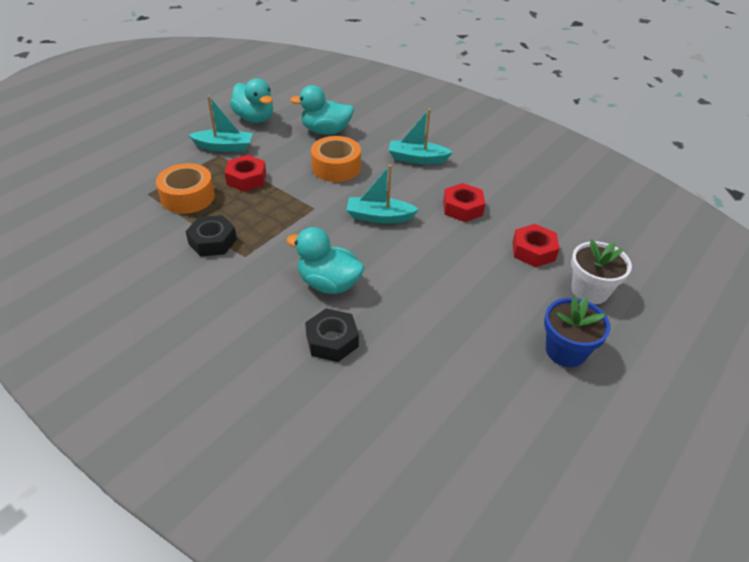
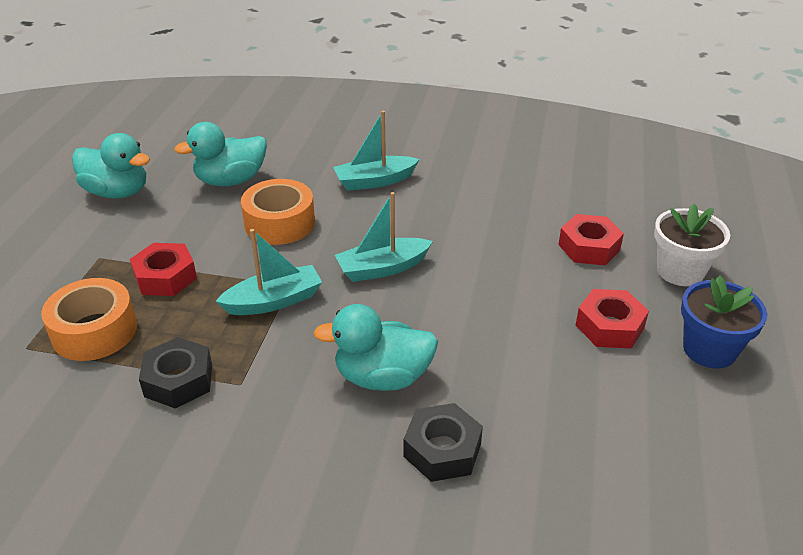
camera: 25 degrees left, 5 degrees down
turquoise boat [189,95,253,152] -> turquoise boat moved to [216,229,322,315]
red nut [443,183,485,222] -> red nut moved to [576,289,649,348]

